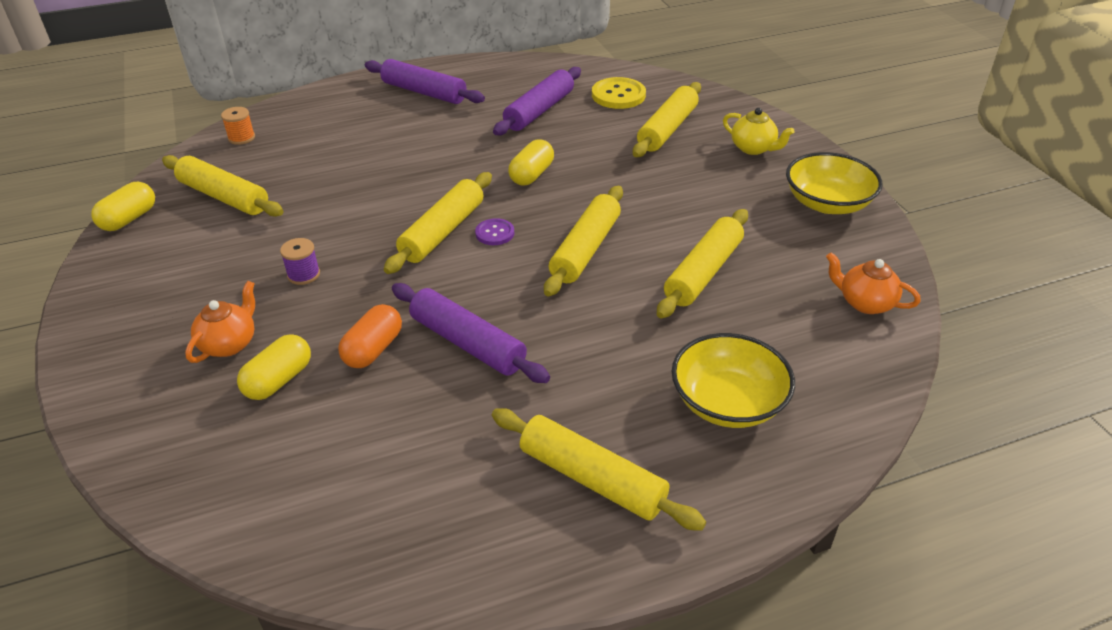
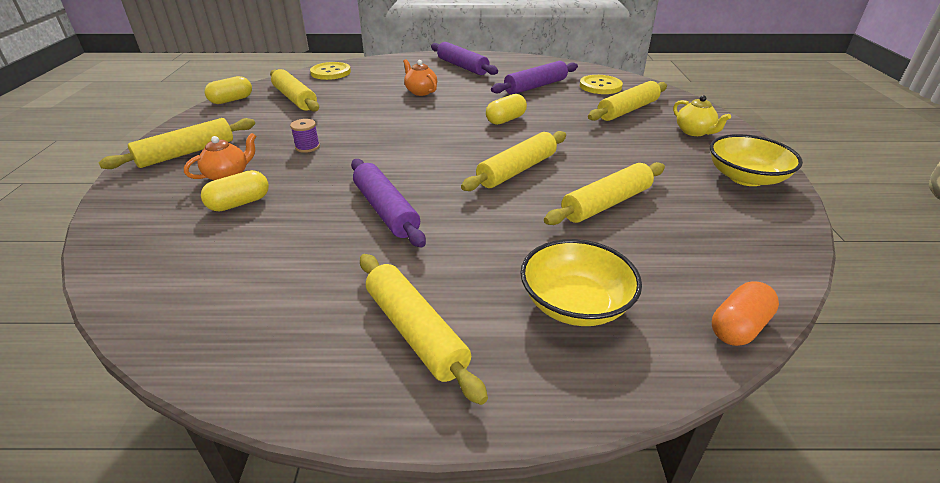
camera: 20 degrees right, 5 degrees down
orange spool [221,107,255,145] -> yellow button [310,62,351,80]
orange capsule [338,304,402,368] -> orange capsule moved to [712,281,779,346]
yellow rolling pin [384,172,492,274] -> yellow rolling pin moved to [99,118,255,169]
purple button [475,218,514,245] -> none
orange teapot [826,252,921,314] -> orange teapot moved to [403,59,437,96]

